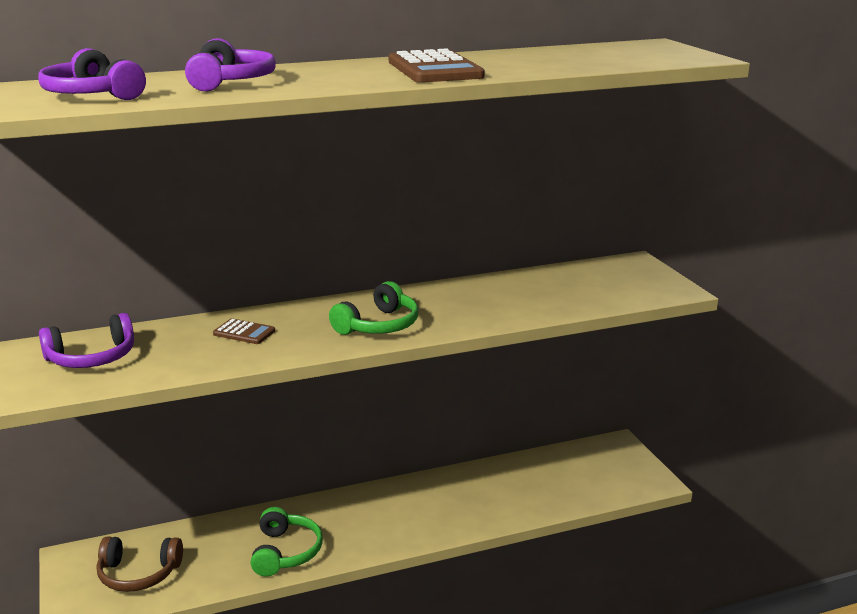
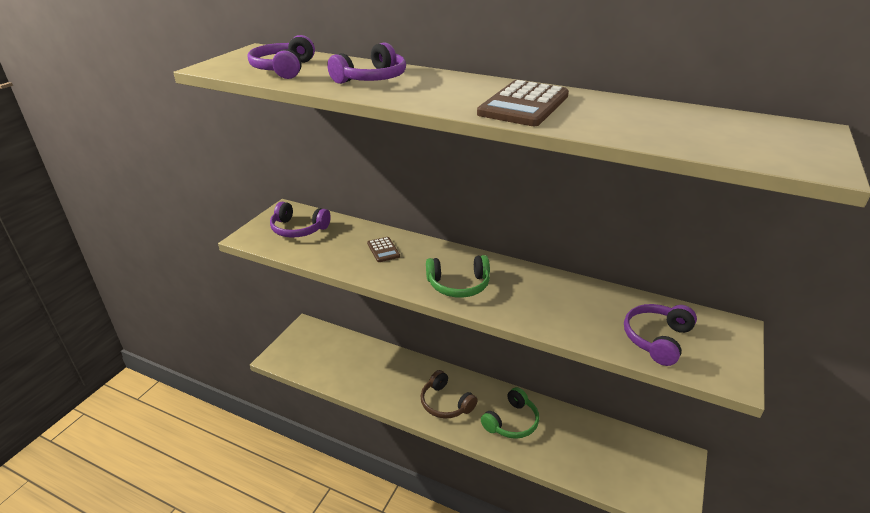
camera: 45 degrees right, 10 degrees up
brown headphones [97,537,183,592] -> brown headphones moved to [421,370,478,419]
green headphones [250,507,323,577] -> green headphones moved to [481,387,539,439]
none -> purple headphones [624,304,697,366]

